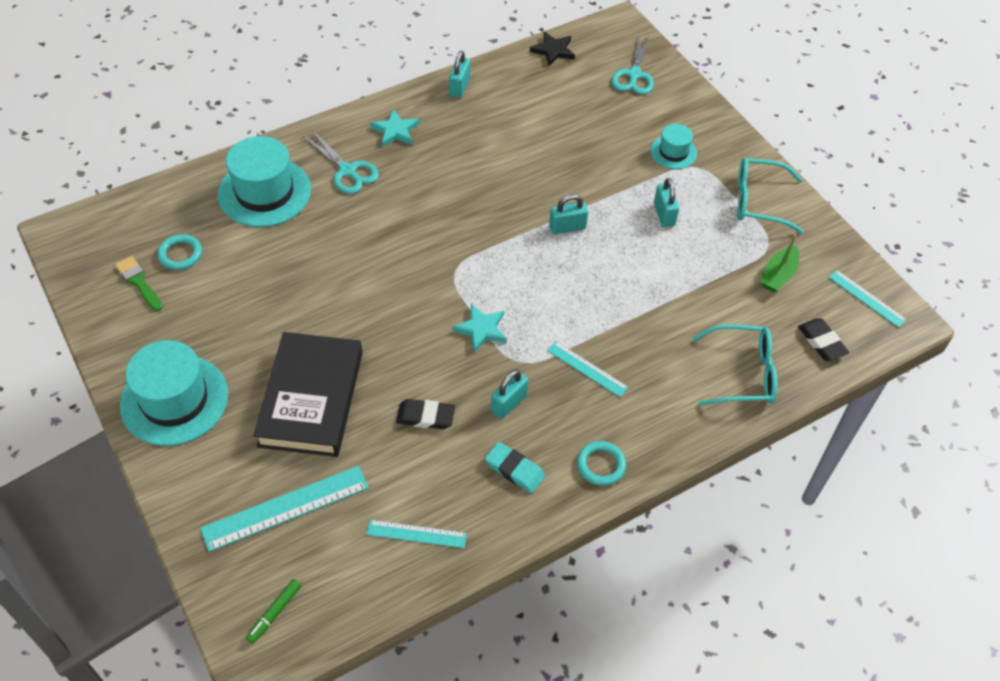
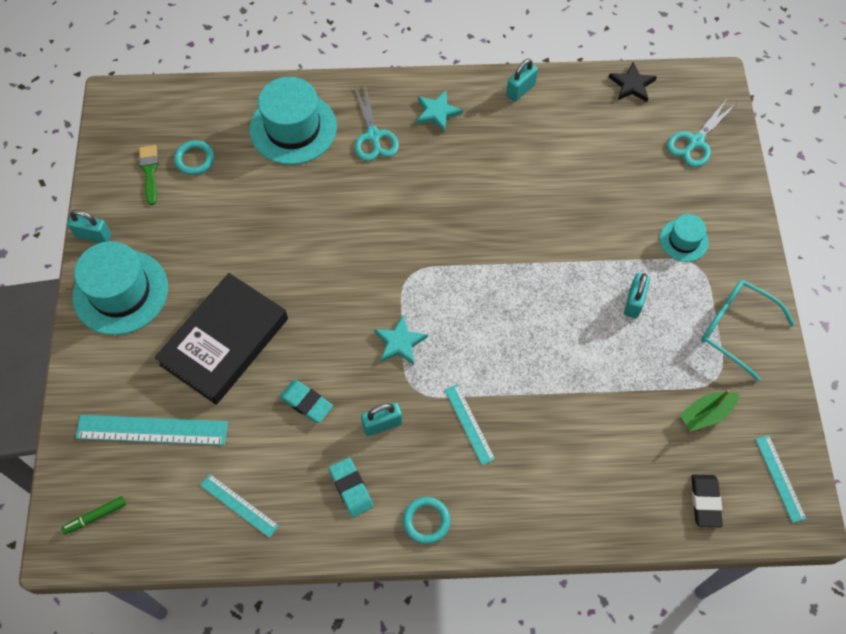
camera: 30 degrees right, 10 degrees up
black eraser [396,399,455,429] -> turquoise eraser [279,380,333,423]
turquoise padlock [549,194,588,235] -> turquoise padlock moved to [67,210,111,243]
turquoise glasses [692,324,777,406] -> none

